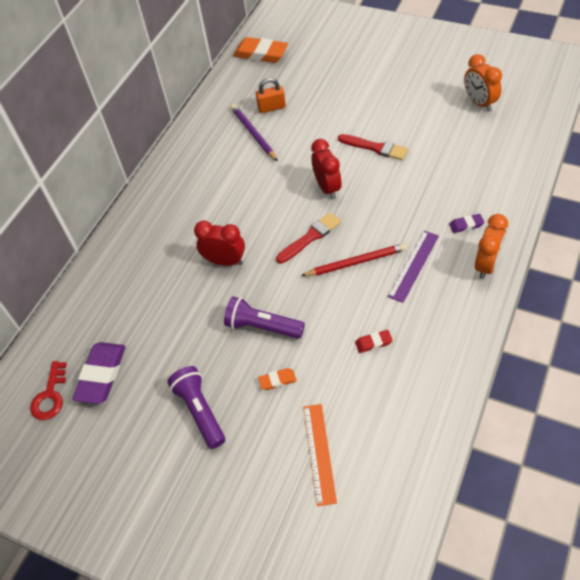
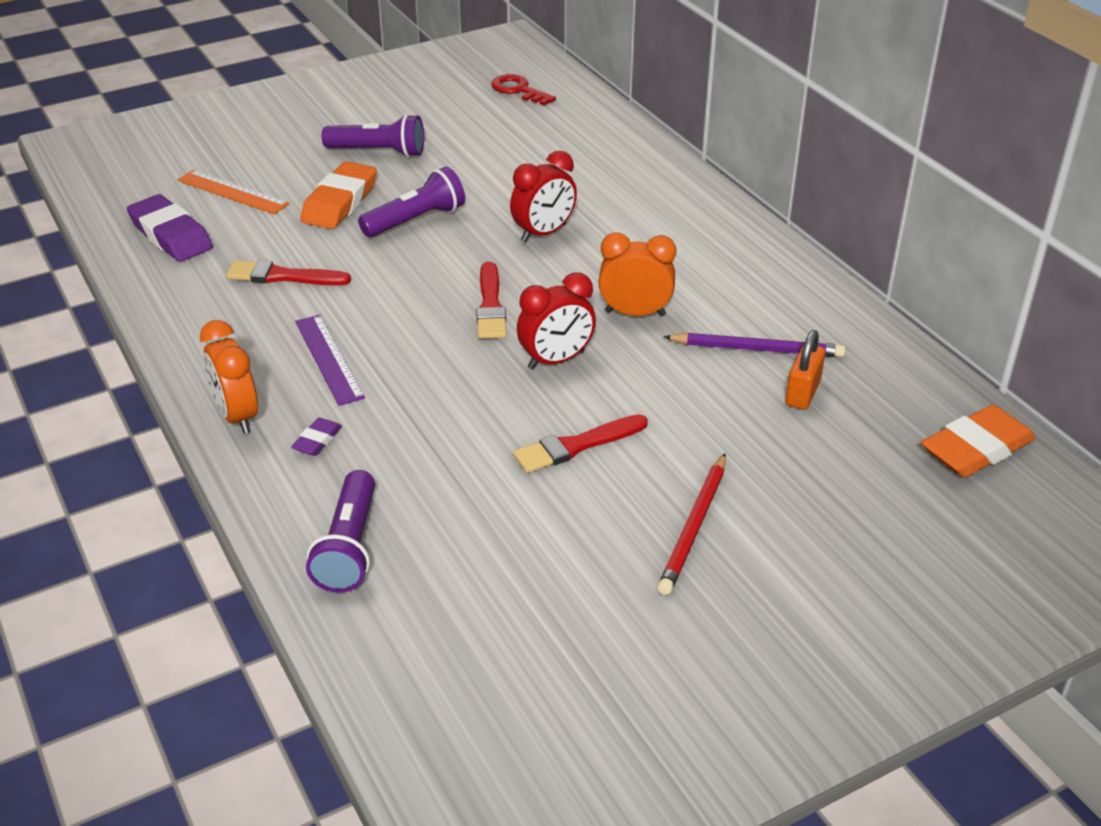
camera: 120 degrees right, 15 degrees down
purple eraser [72,342,126,404] -> purple eraser moved to [127,194,213,262]
orange eraser [258,368,297,390] -> orange eraser [300,161,377,229], size x2.08
red pencil [301,243,406,276] -> red pencil moved to [657,454,726,595]
red clock [311,139,342,199] -> red clock turned 45 degrees counterclockwise [517,273,596,369]
red eraser [355,330,393,353] -> red brush [226,260,351,286]
orange clock [464,54,502,112] -> orange clock moved to [598,232,676,316]
none -> purple flashlight [306,470,375,593]

